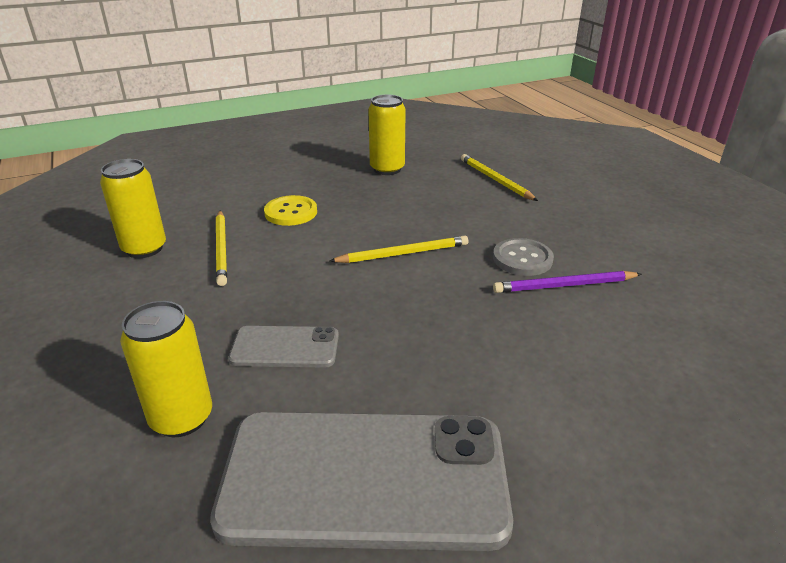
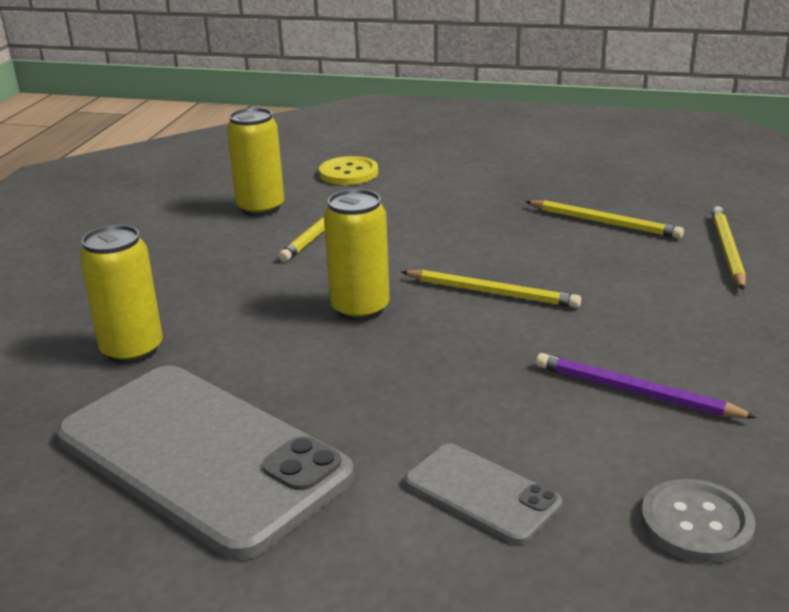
camera: 40 degrees right, 5 degrees down
grey phone [228,326,339,368] -> grey phone moved to [405,443,562,545]
yellow button [264,195,317,226] -> yellow button moved to [319,156,378,185]
yellow can [368,94,406,175] -> yellow can moved to [324,189,390,321]
grey button [493,238,554,276] -> grey button moved to [641,479,756,563]
none -> yellow pencil [525,200,684,239]

